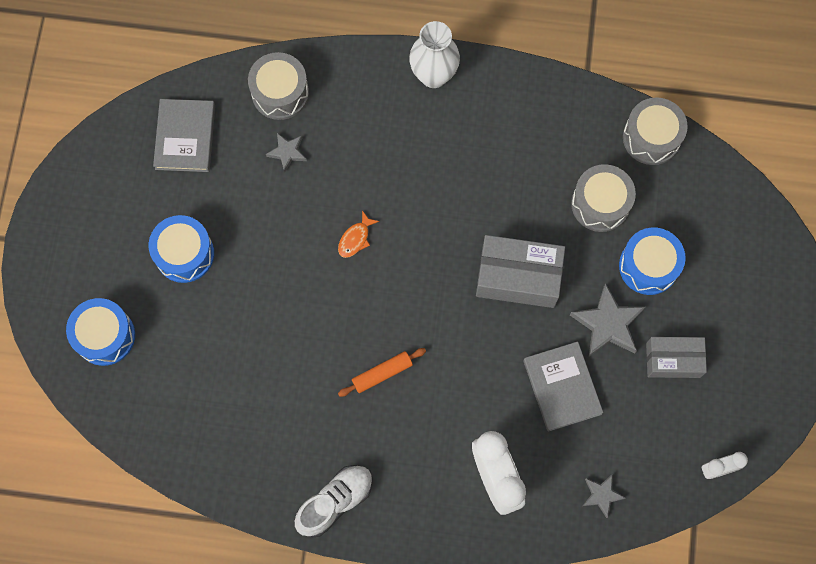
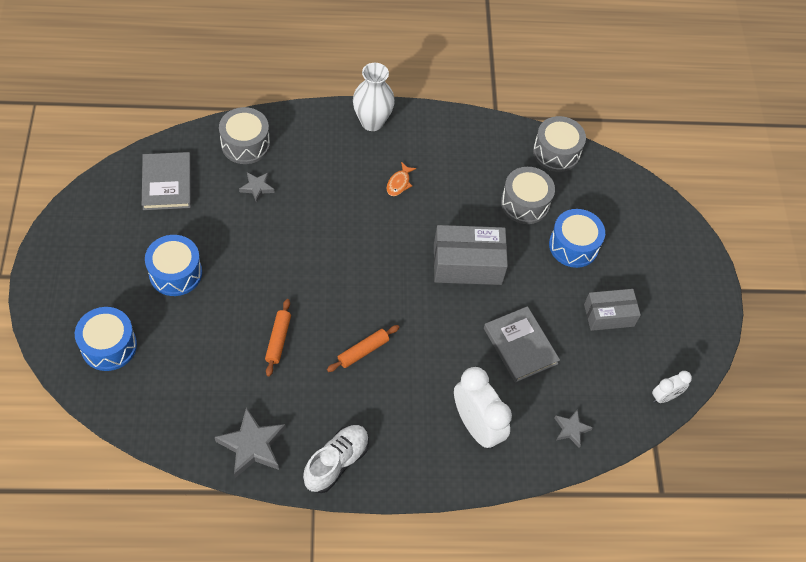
camera: 15 degrees left, 15 degrees down
orange fish [338,211,379,258] -> orange fish moved to [387,162,417,196]
grey star [570,283,645,356] -> grey star moved to [215,407,286,478]
none -> orange rolling pin [265,299,291,376]

